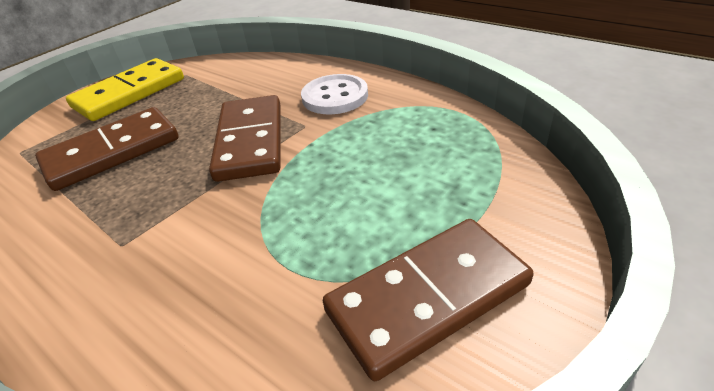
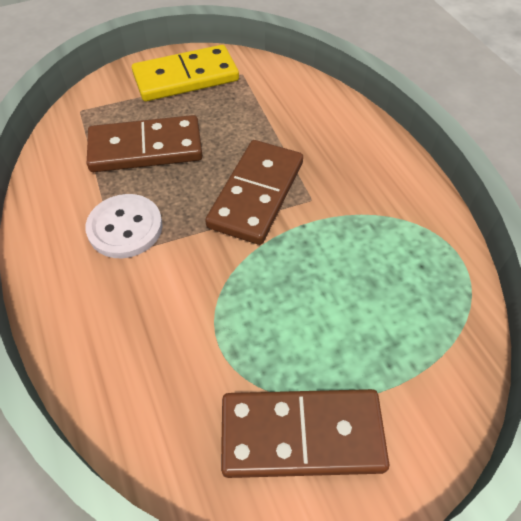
camera: 25 degrees right, 15 degrees up
white button [301,74,368,114] -> white button moved to [85,194,163,258]

